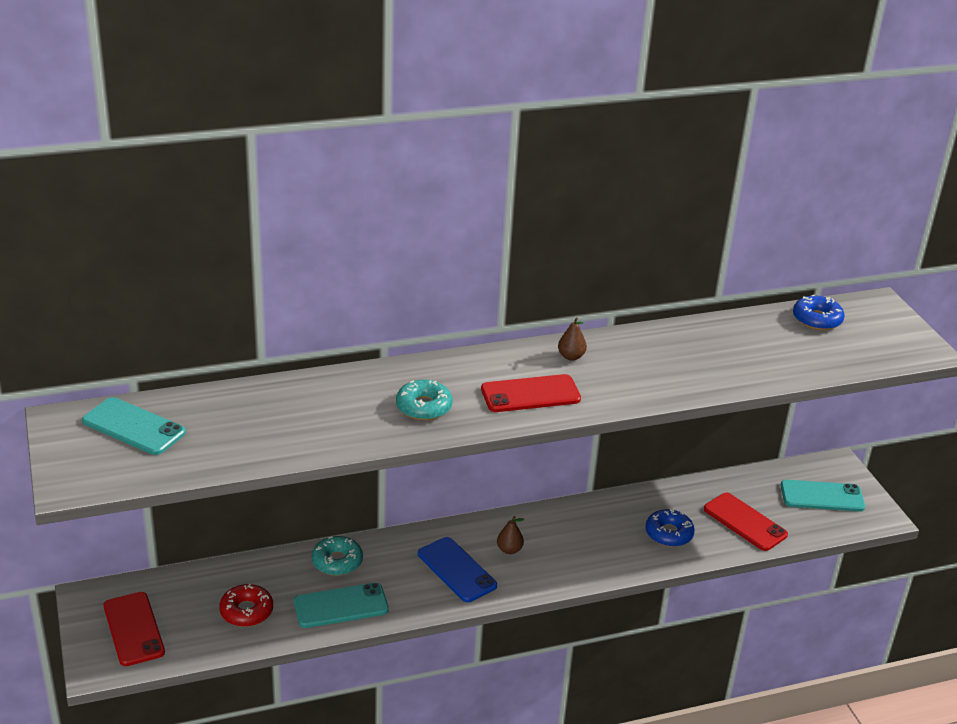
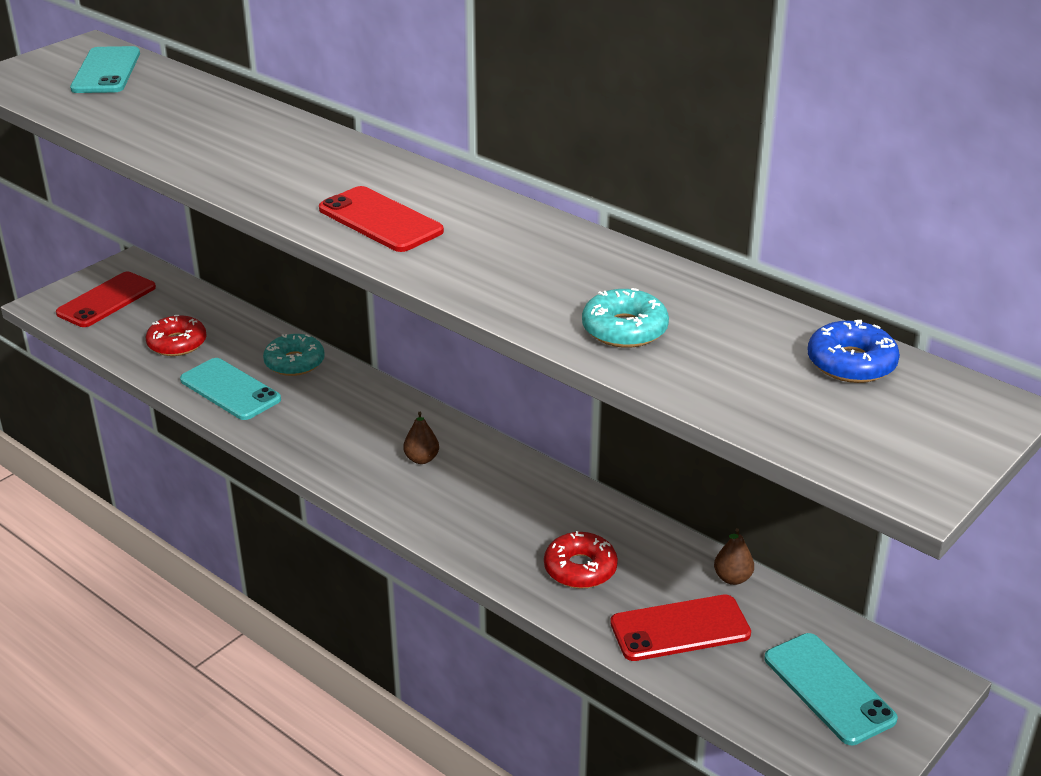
camera: 60 degrees right, 0 degrees up
turquoise donut [396,379,453,420] -> turquoise donut moved to [582,288,669,348]
blue phone [418,537,497,602] -> none
brown pear [558,317,587,361] -> brown pear moved to [714,528,754,585]
blue donut [645,509,695,547] -> red donut [544,531,618,589]
red phone [704,493,788,551] -> red phone turned 60 degrees clockwise [610,595,751,661]

